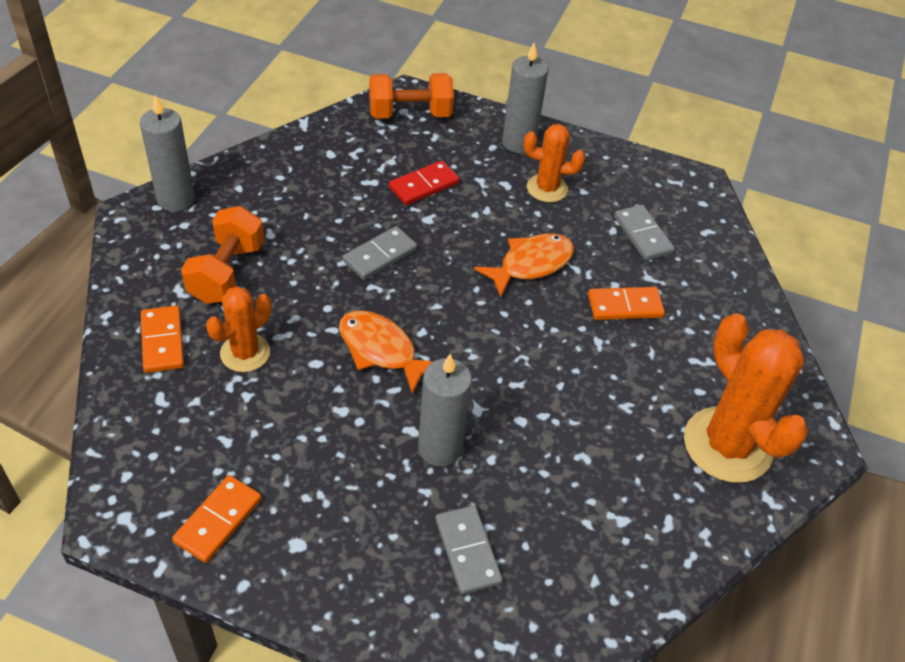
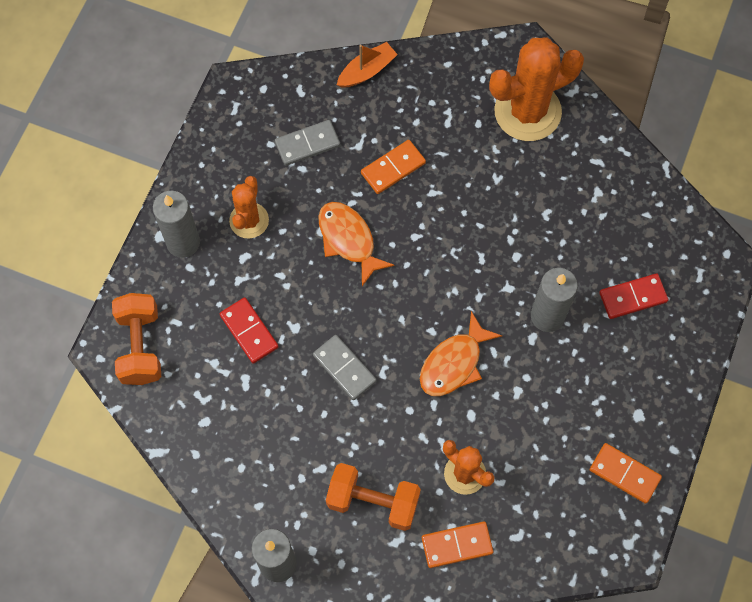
camera: 85 degrees left, 20 degrees up
grey domino [435,505,503,595] -> red domino [599,273,668,319]
orange domino [588,287,665,320] -> orange domino turned 60 degrees clockwise [361,140,426,194]
none -> orange boat [337,42,398,88]

